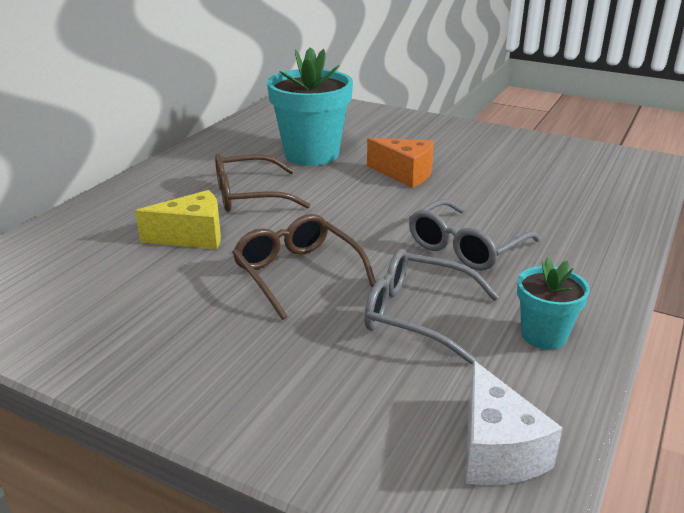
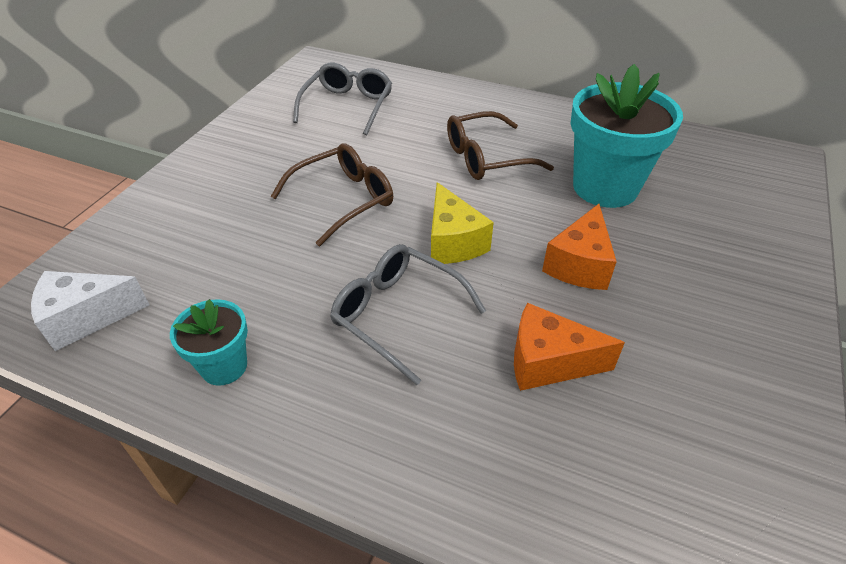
camera: 85 degrees right, 15 degrees up
yellow cheese [135,190,221,249] -> yellow cheese moved to [431,182,494,264]
brown glasses [215,154,310,212] -> brown glasses turned 90 degrees counterclockwise [447,111,554,180]
grey glasses [364,249,499,364] -> grey glasses moved to [293,63,392,135]
none -> orange cheese [514,303,625,391]

